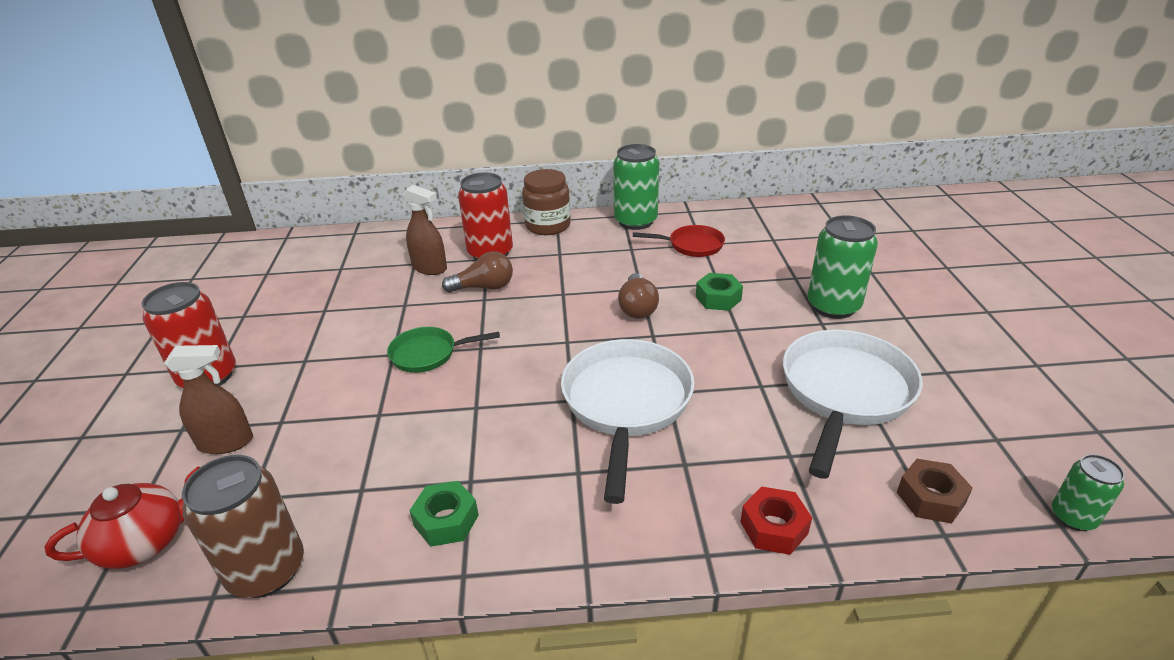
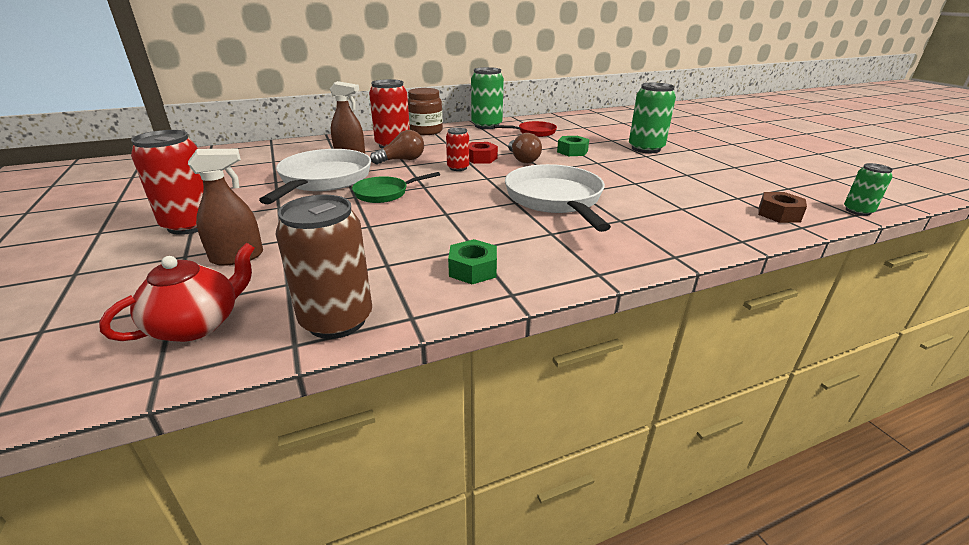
camera: 20 degrees left, 5 degrees down
red nut [740,487,812,555] -> red nut moved to [469,142,498,164]
white pan [783,330,923,479] -> white pan moved to [259,149,371,204]
none -> red can [446,127,469,171]

